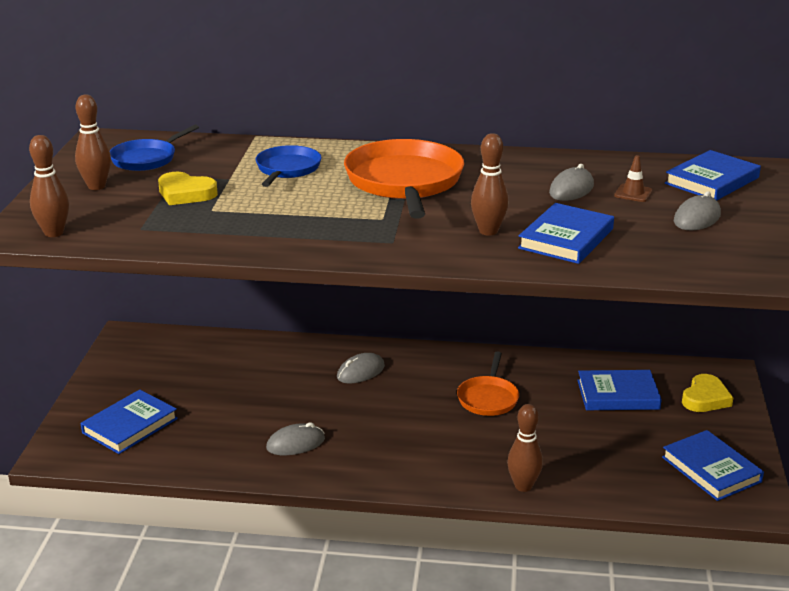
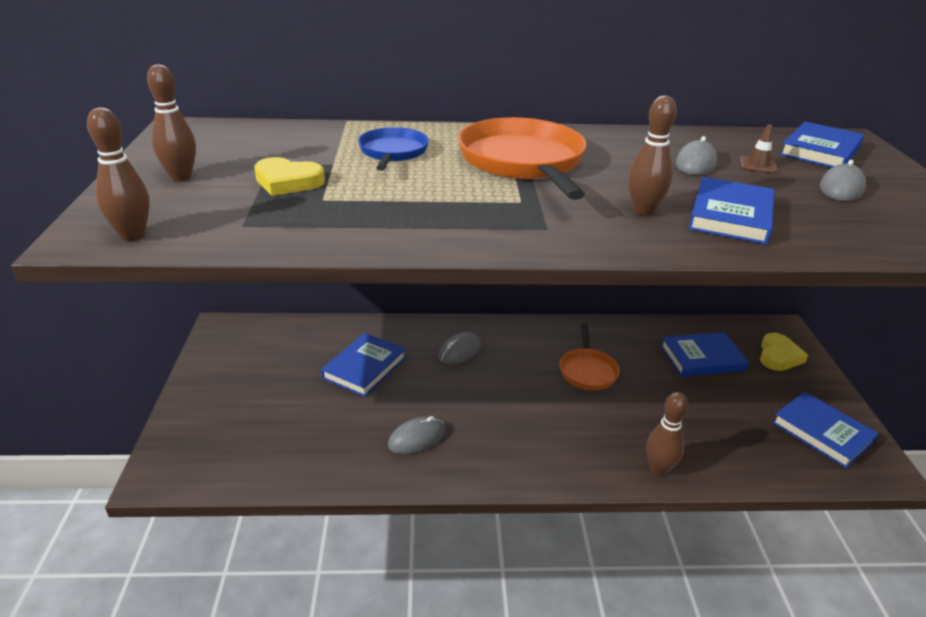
camera: 10 degrees left, 5 degrees up
blue book [81,390,178,454] -> blue book moved to [321,333,406,397]
blue pan [110,125,199,171] -> none

